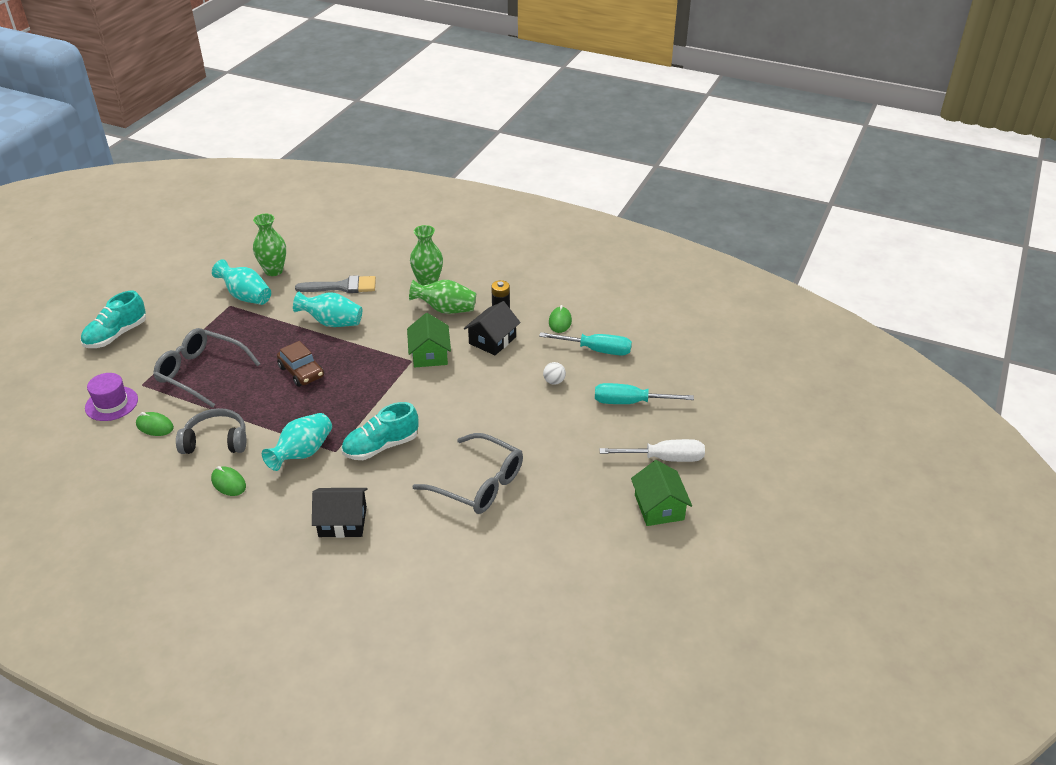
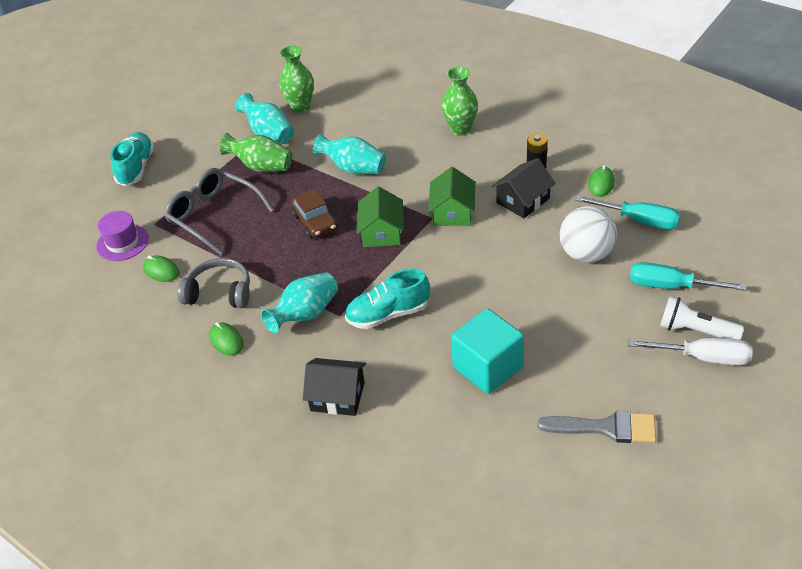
camera: 15 degrees right, 5 degrees up
turquoise shoe [81,291,146,348] -> turquoise shoe turned 135 degrees clockwise [110,132,154,186]
grey brush [295,275,376,293] -> grey brush moved to [538,411,656,443]
green vase [409,280,476,314] -> green vase moved to [220,133,292,172]
grey glasses [413,433,523,514] -> turquoise cube [451,308,524,394]
white ball [543,362,566,385] -> white ball [560,206,617,263], size x2.22
green house [631,460,692,526] -> green house moved to [357,187,404,247]
none -> white flashlight [660,296,744,340]

